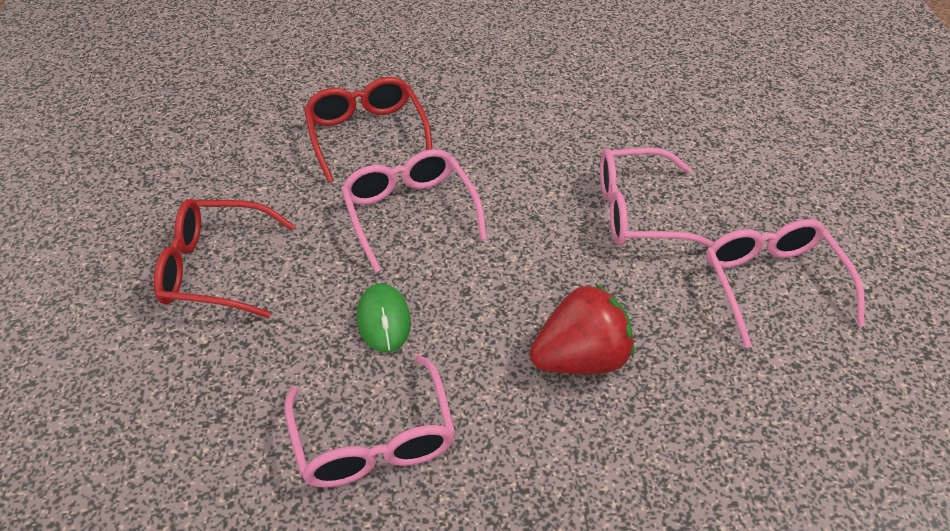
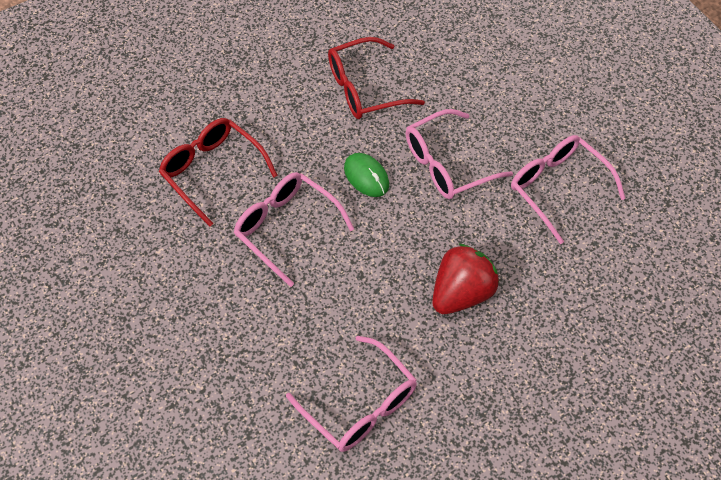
camera: 25 degrees left, 10 degrees up
red glasses [154,199,295,318] -> red glasses moved to [328,37,425,119]
green mouse [357,283,411,352] -> green mouse moved to [344,153,389,197]

